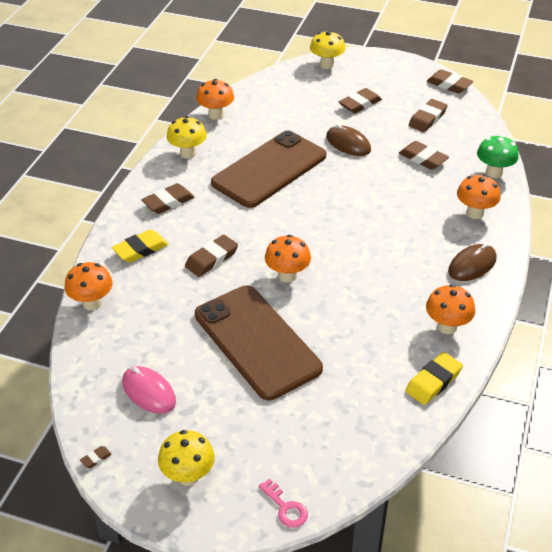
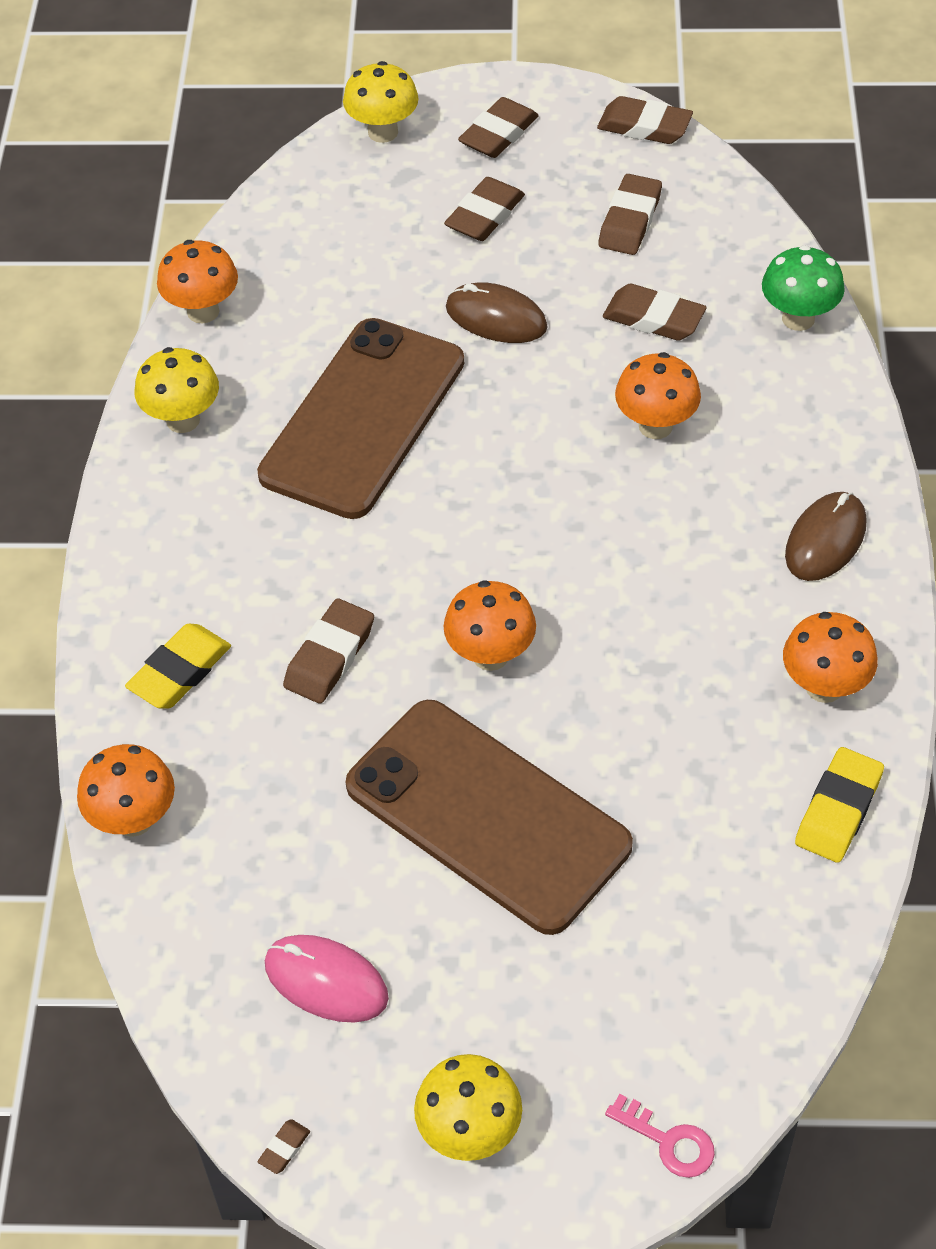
camera: 15 degrees left, 10 degrees up
brown eraser [141,183,194,214] -> brown eraser moved to [458,97,539,158]
orange mushroom [457,175,501,219] -> orange mushroom moved to [615,352,701,439]

